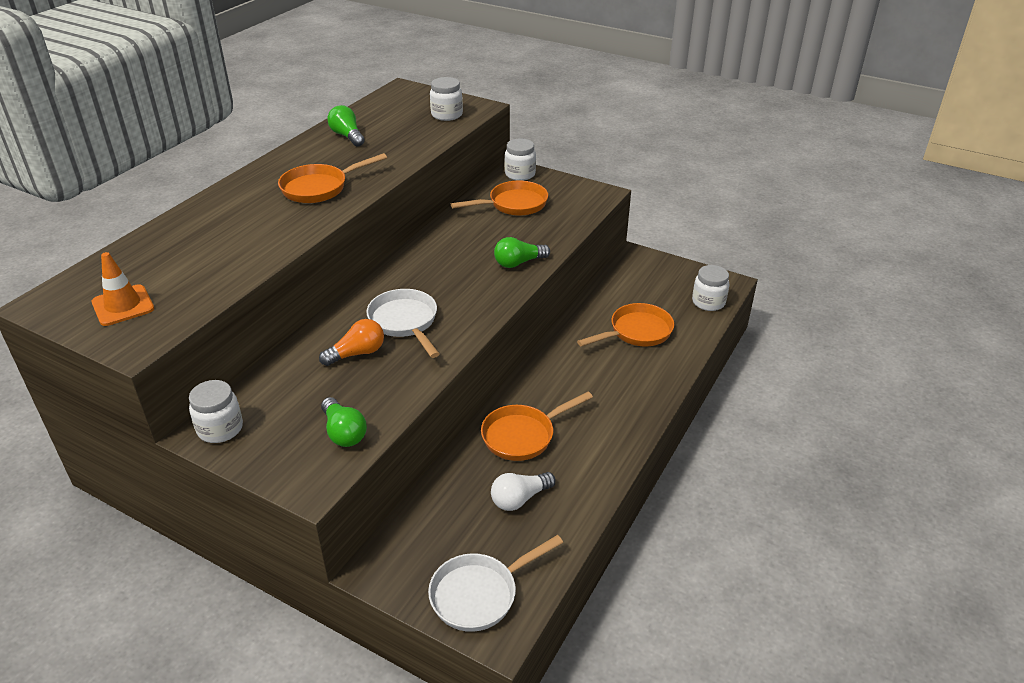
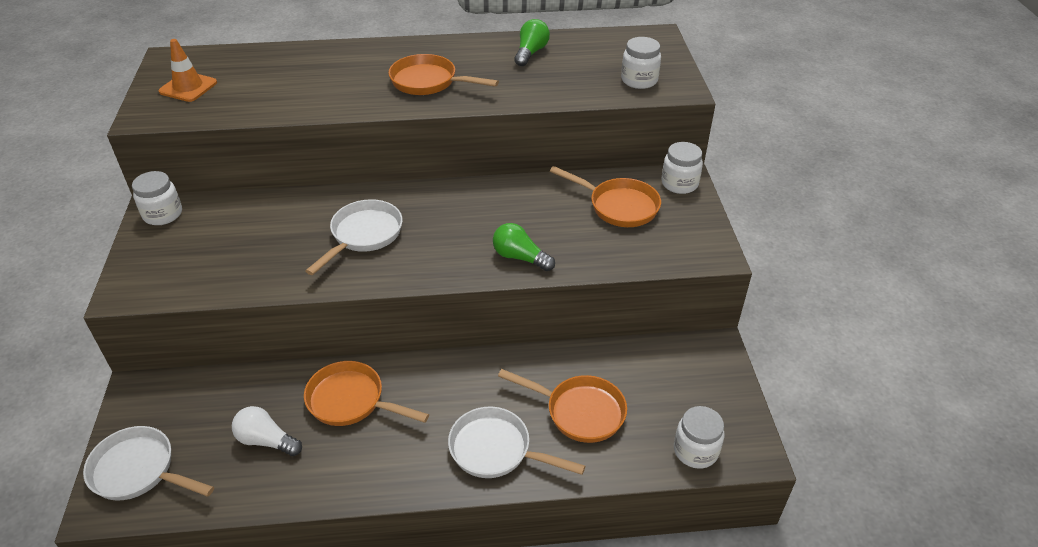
camera: 55 degrees right, 5 degrees up
orange light bulb [319,319,384,366] -> none
green light bulb [321,397,367,447] -> none
none -> white pan [448,407,585,478]

